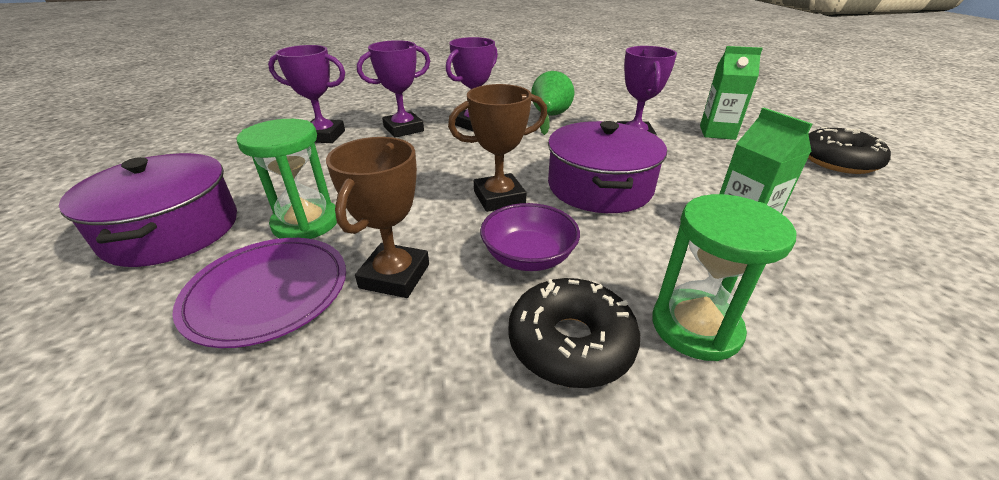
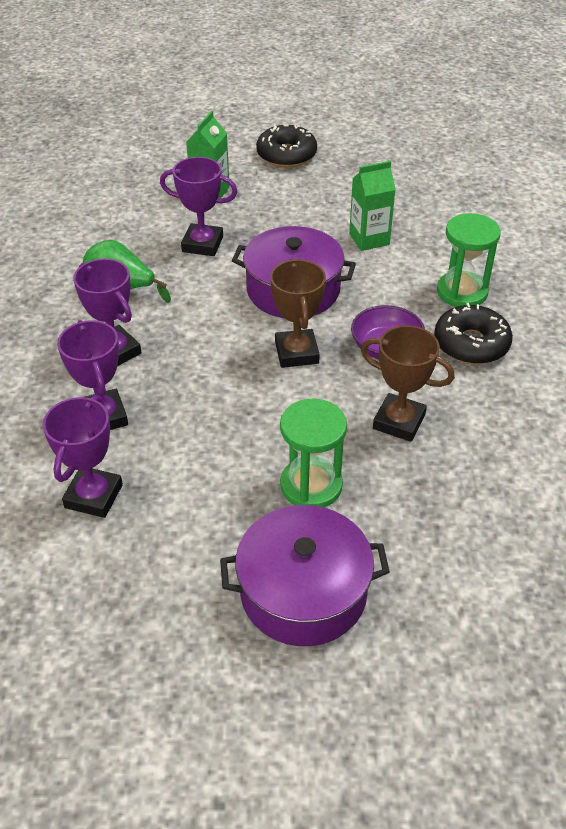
camera: 80 degrees left, 10 degrees up
purple plate [172,238,346,348] -> none

